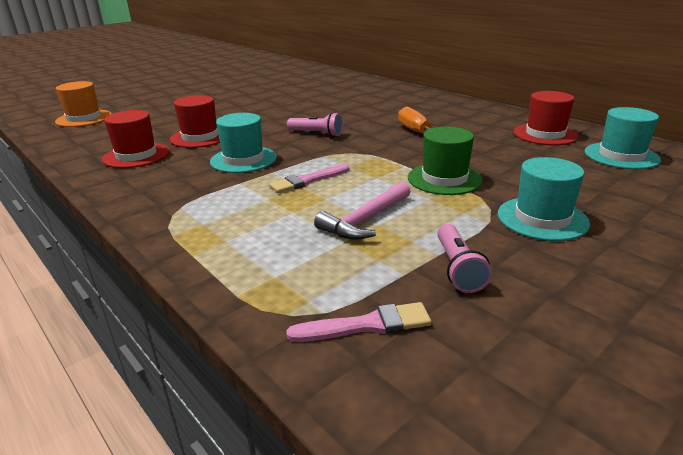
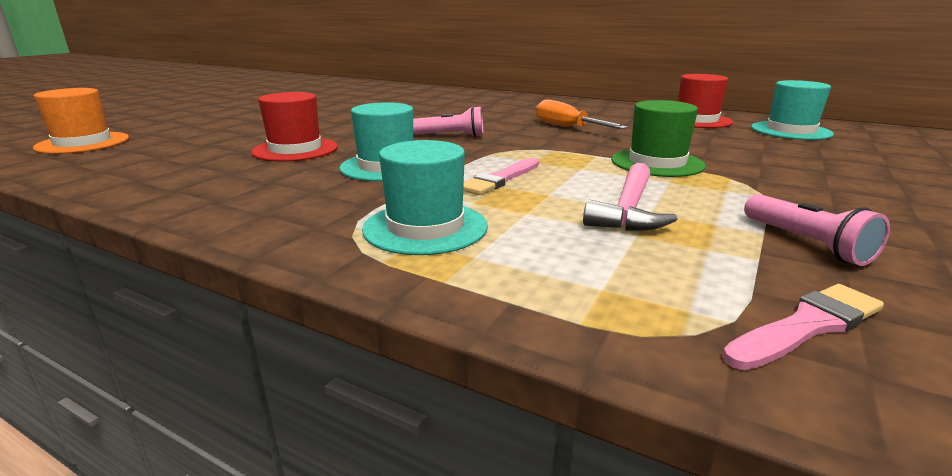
camera: 20 degrees left, 5 degrees down
red hat [102,110,170,168] -> none
turquoise hat [498,157,590,241] -> turquoise hat moved to [362,140,488,255]

